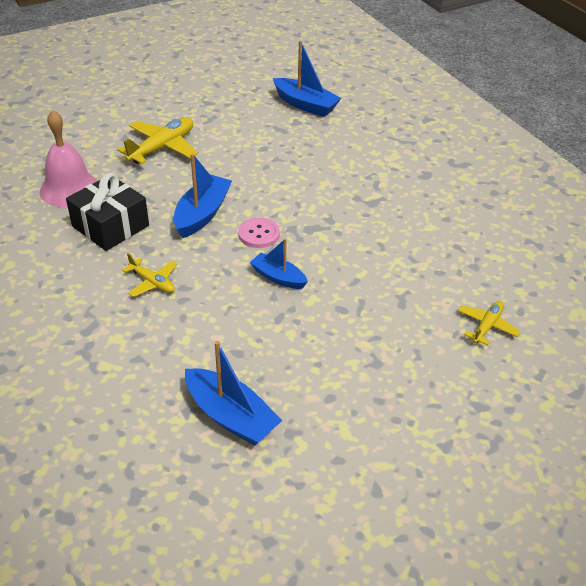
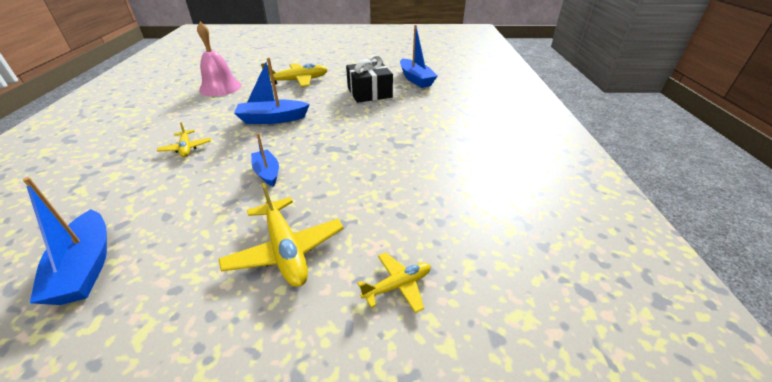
camera: 30 degrees right, 5 degrees down
black gift [66,173,149,251] -> black gift moved to [346,55,393,103]
blue boat [174,153,232,238] -> blue boat turned 150 degrees counterclockwise [234,58,310,124]
pink button [238,218,280,248] -> none
none -> yellow plane [219,183,344,287]

